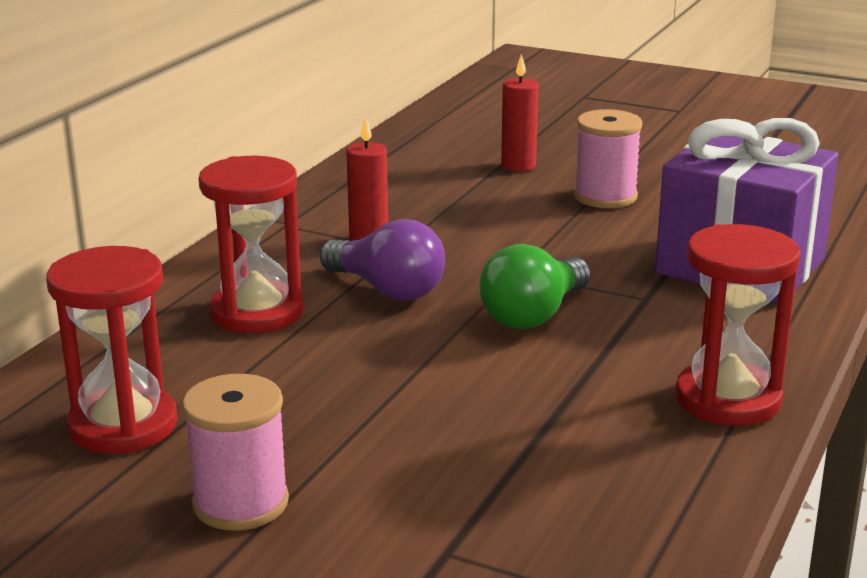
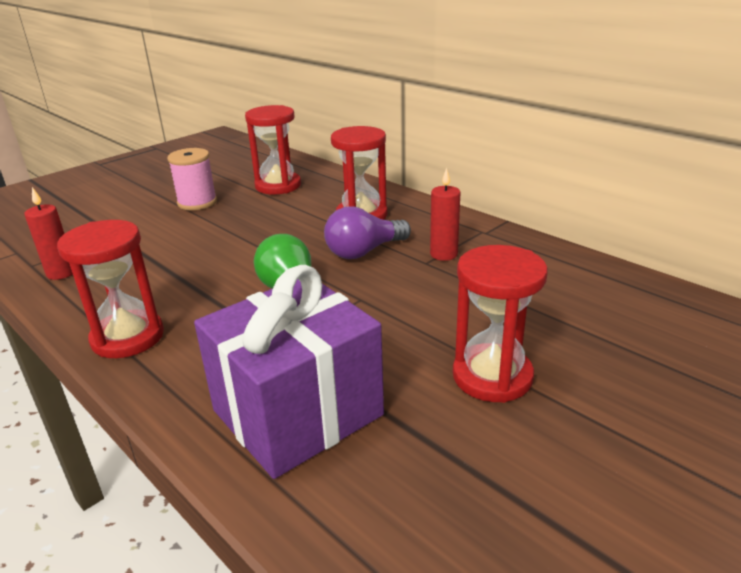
camera: 110 degrees right, 5 degrees up
red candle [501,54,538,172] -> red candle moved to [24,187,73,280]
pink spool [574,109,642,208] -> red hourglass [453,245,548,403]

